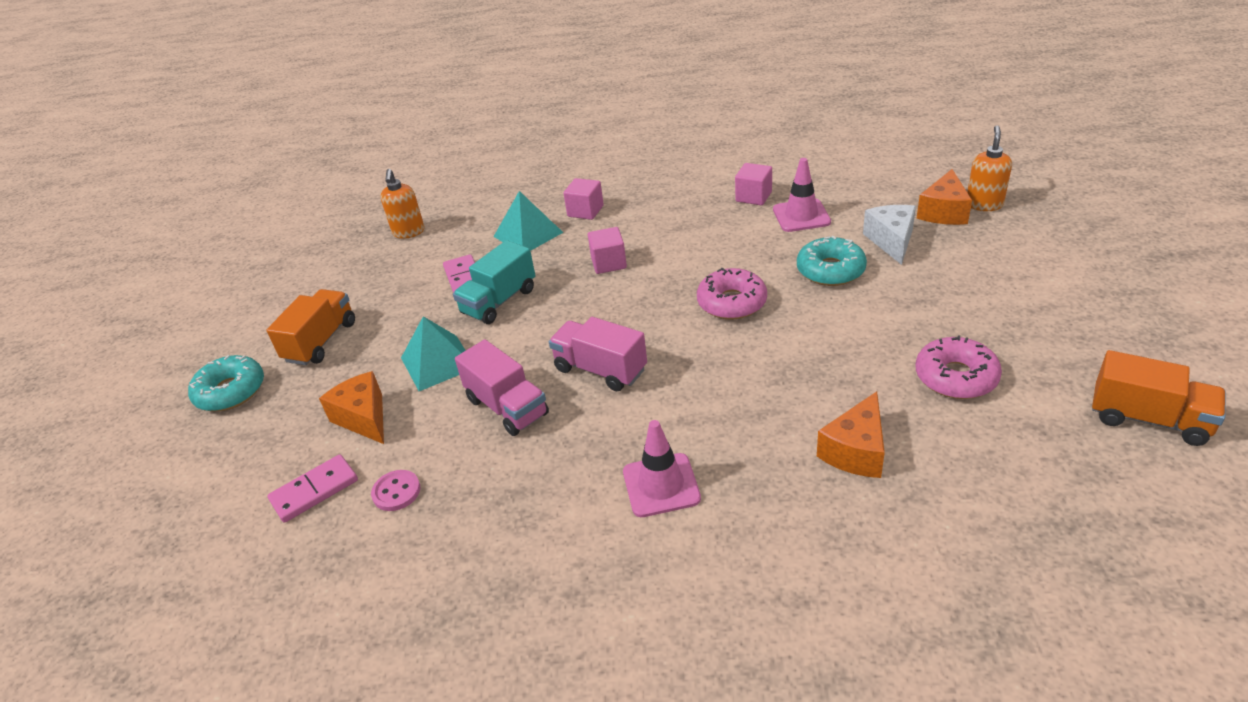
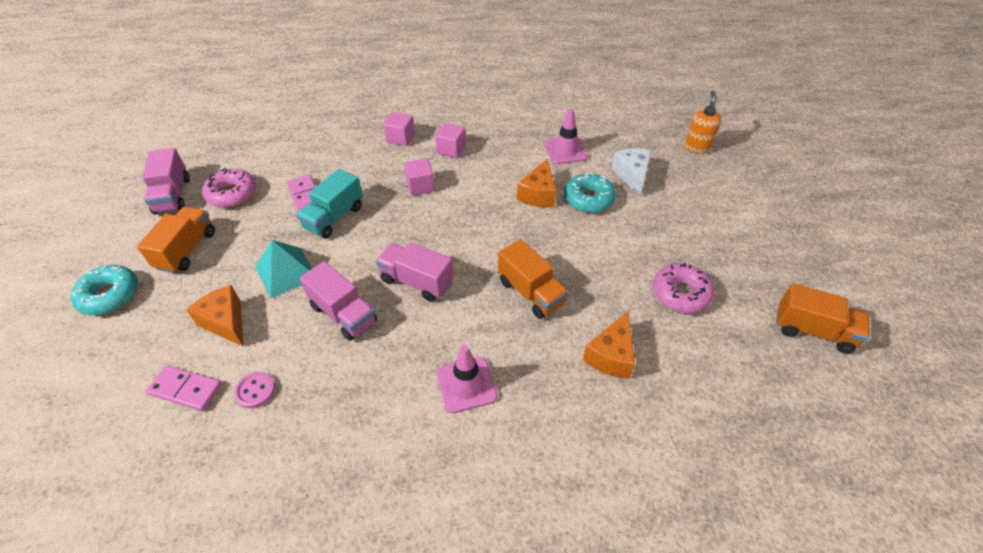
camera: 10 degrees left, 10 degrees up
pink domino [267,454,358,523] -> pink domino turned 60 degrees clockwise [146,365,222,411]
orange soap dispenser [380,169,424,239] -> none
turquoise pyramid [494,191,563,251] -> none
pink donut [697,267,767,320] -> pink donut moved to [202,168,256,208]
pink cube [735,163,772,205] -> pink cube moved to [435,123,466,158]
orange cheese [917,169,972,225] -> orange cheese moved to [517,159,556,208]
none -> pink truck [142,148,190,214]
none -> orange truck [498,239,569,319]

